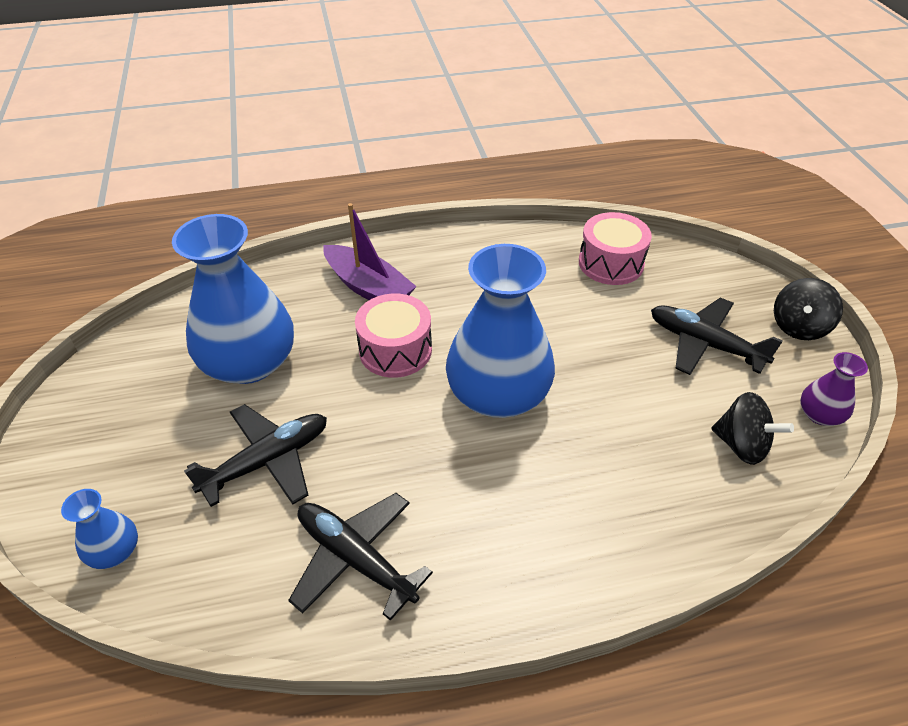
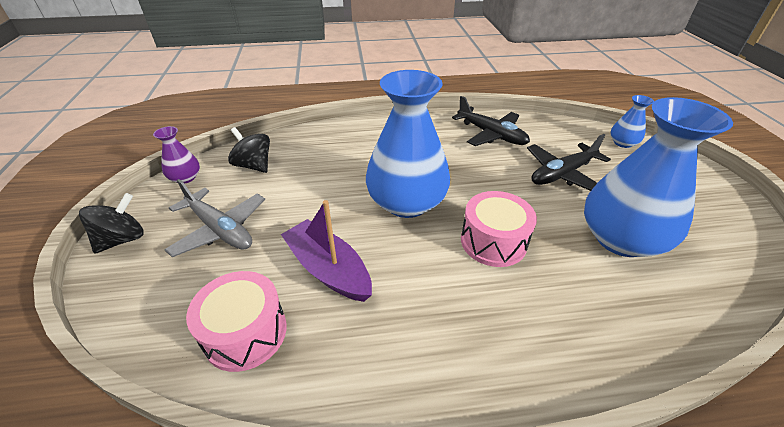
camera: 175 degrees left, 5 degrees down
purple boat [324,203,417,300] -> purple boat moved to [281,200,372,302]
black plane [651,298,783,375] -> grey plane [164,179,265,257]

